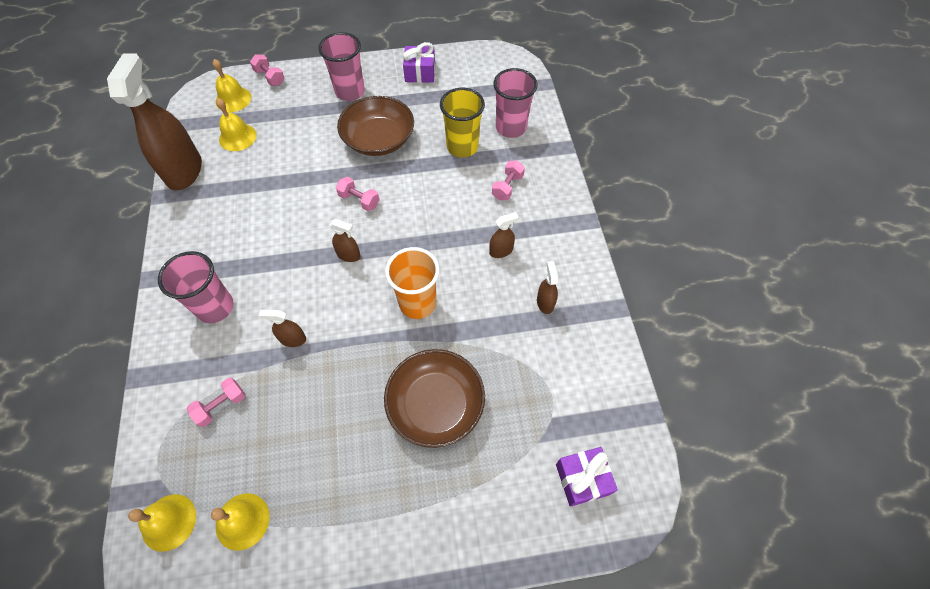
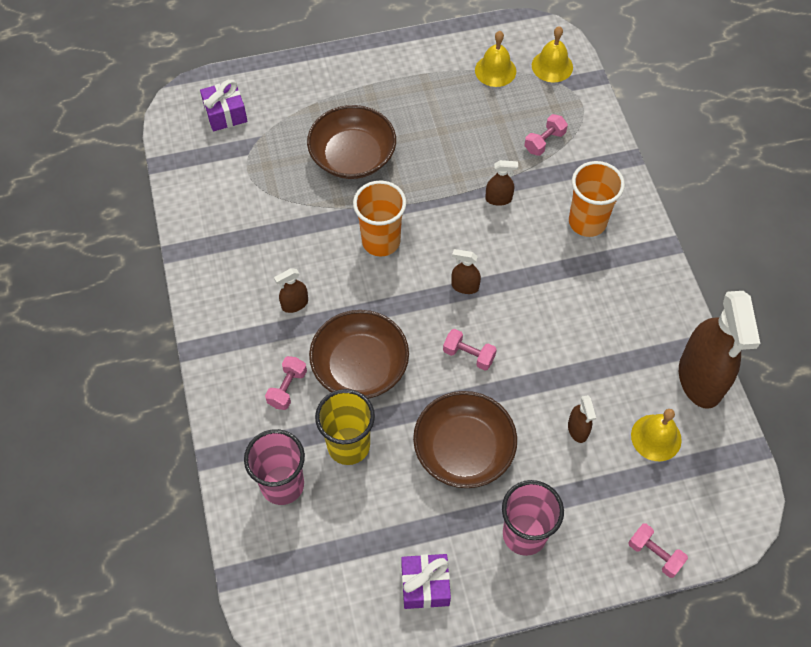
camera: 175 degrees right, 0 degrees up
pink cup [158,251,234,323] -> orange cup [569,161,625,237]
yellow bell [212,59,251,112] -> none
brown spray bottle [537,261,558,314] -> brown spray bottle moved to [568,395,596,443]
none -> brown bowl [309,310,409,399]

